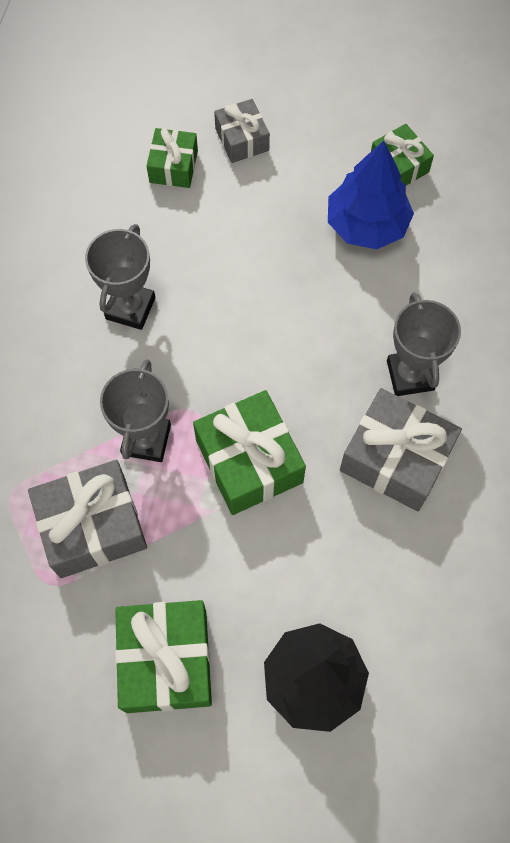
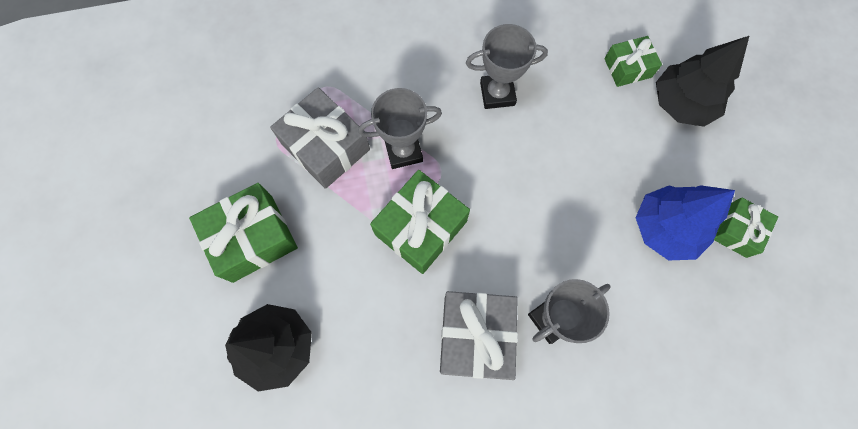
camera: 65 degrees right, 5 degrees up
grey gift [214,99,270,163] -> black tree [656,36,749,127]

